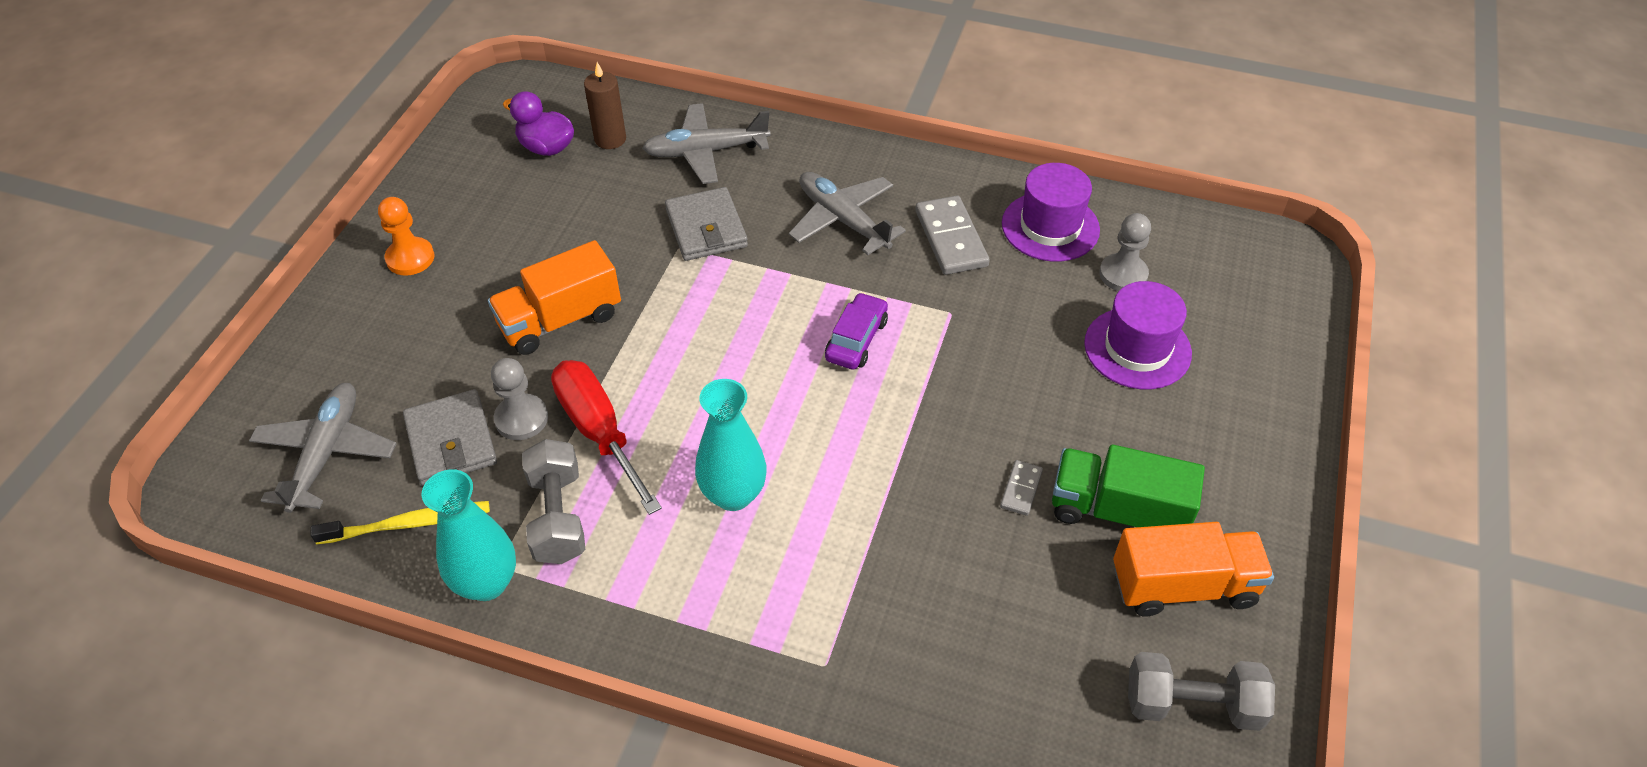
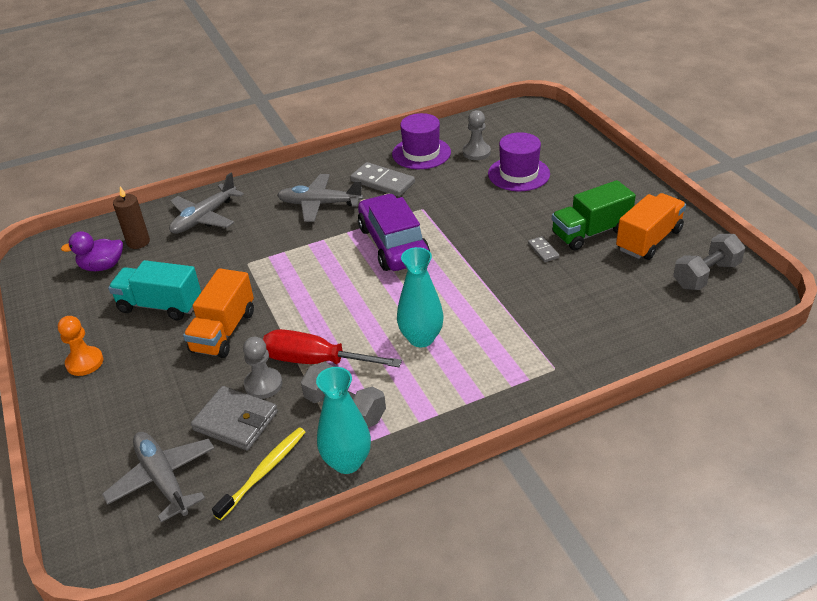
camera: 40 degrees left, 10 degrees down
grey wallet [665,187,748,261] -> none
purple car [825,292,888,370] -> purple car [358,193,430,271], size x1.86
none -> turquoise truck [108,260,201,320]

